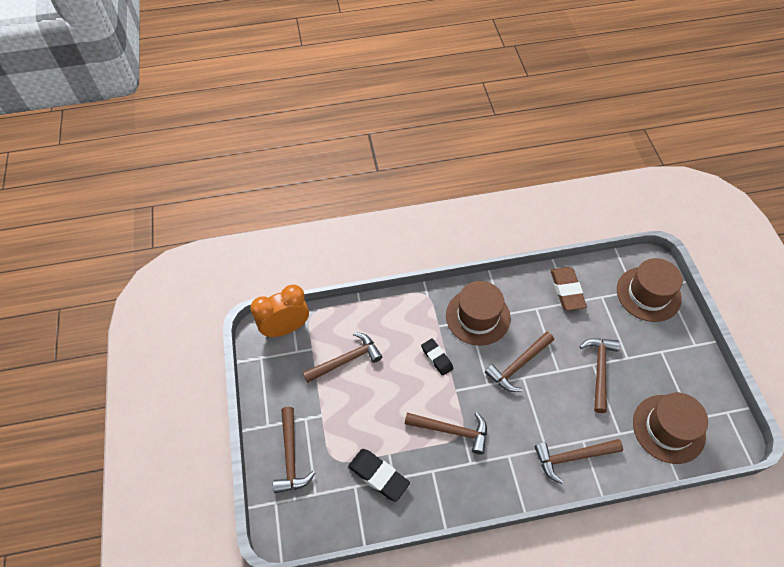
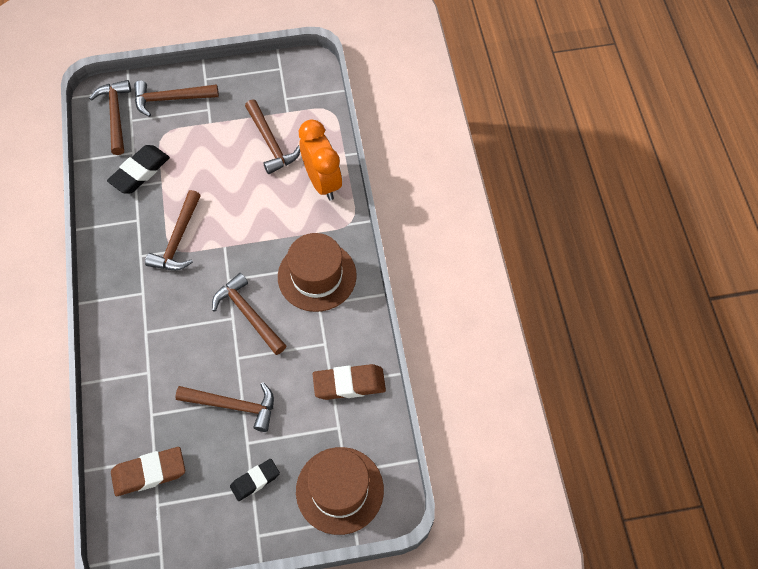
camera: 90 degrees right, 5 degrees up
orange clock [250,285,309,337] -> orange clock moved to [299,119,342,200]
black eraser [421,338,454,376] -> black eraser moved to [230,459,280,501]
brown hammer [535,439,623,484] -> brown hammer moved to [89,80,131,155]
brown hat [633,393,708,464] -> brown eraser [111,447,185,496]

